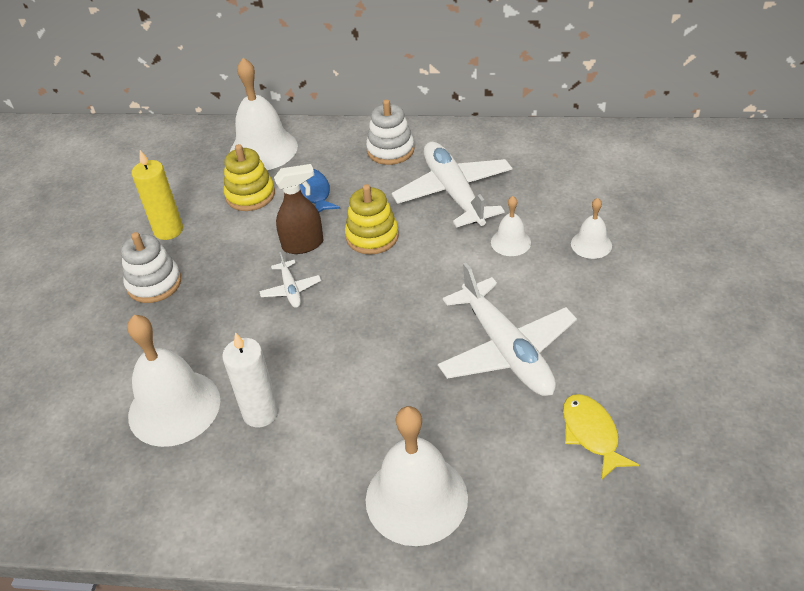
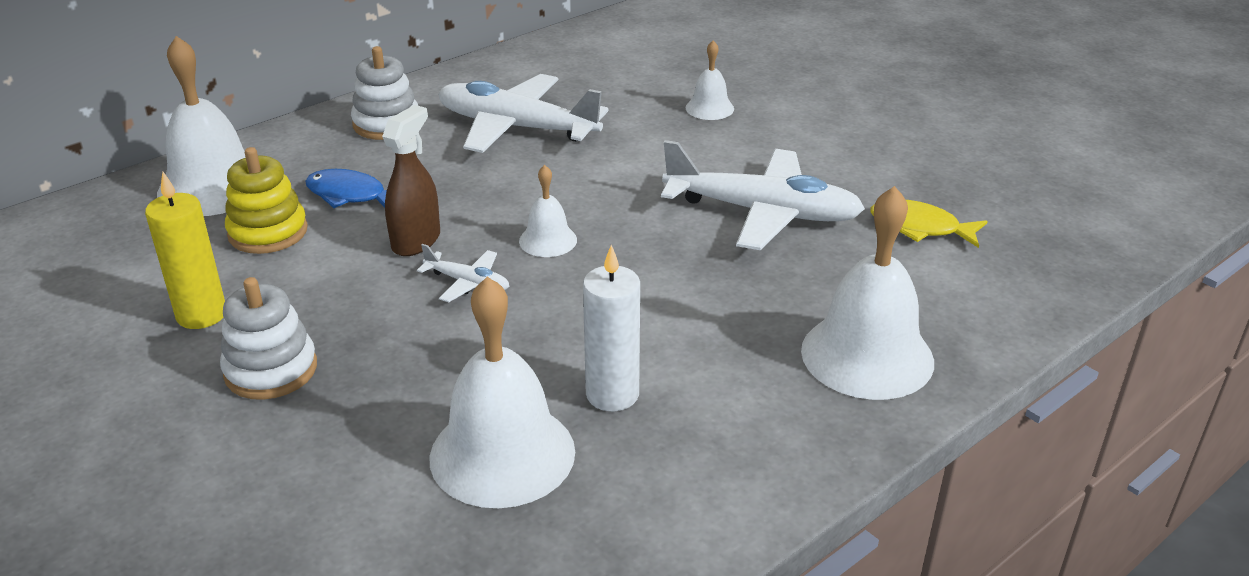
camera: 50 degrees left, 10 degrees down
yellow stacking toy [345,184,399,255] -> none
white bell [491,196,531,256] -> white bell moved to [519,165,577,257]

